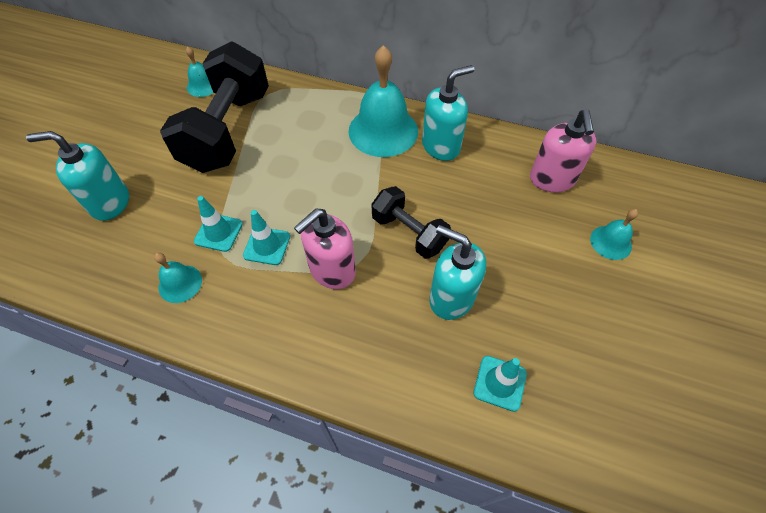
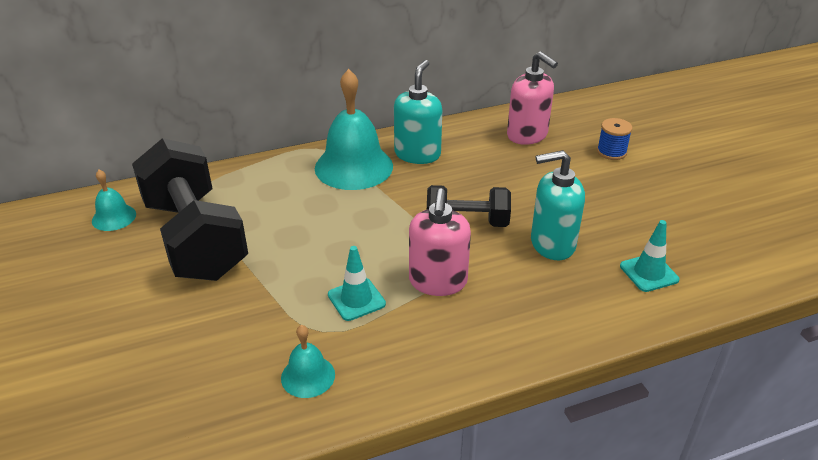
camera: 40 degrees left, 20 degrees down
turquoise soap dispenser [26,131,129,221] -> none
turquoise traffic cone [194,196,243,252] -> none
turquoise bell [590,209,638,260] -> blue spool [597,118,633,160]

